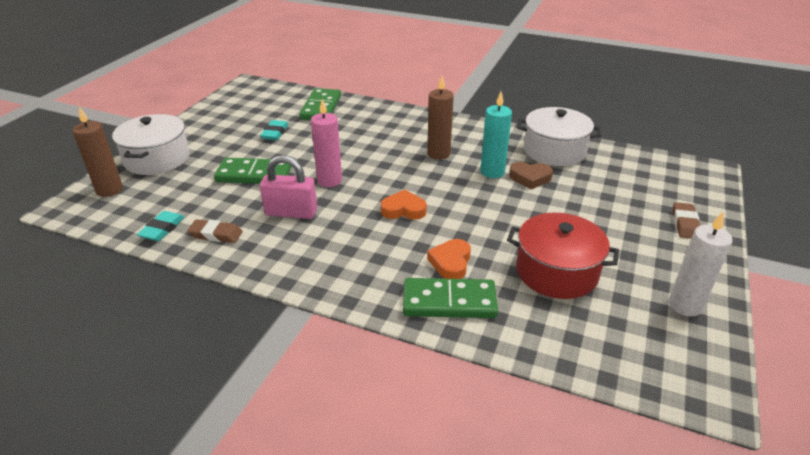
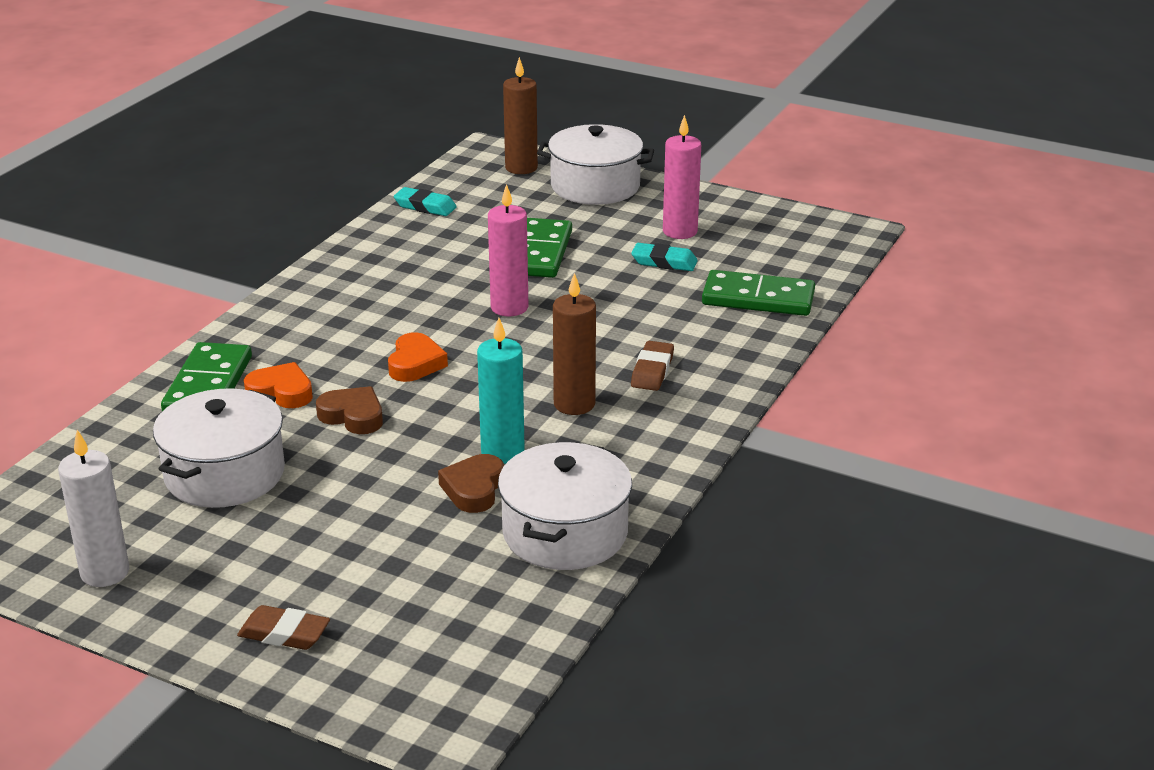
camera: 95 degrees right, 5 degrees down
brown eraser [187,219,243,243] -> brown eraser moved to [631,341,674,391]
pink padlock [260,155,317,219] -> none
red pot [507,213,619,299] -> white pot [153,388,285,508]
none -> brown heart [316,386,383,434]
none -> pink candle [663,115,701,239]

